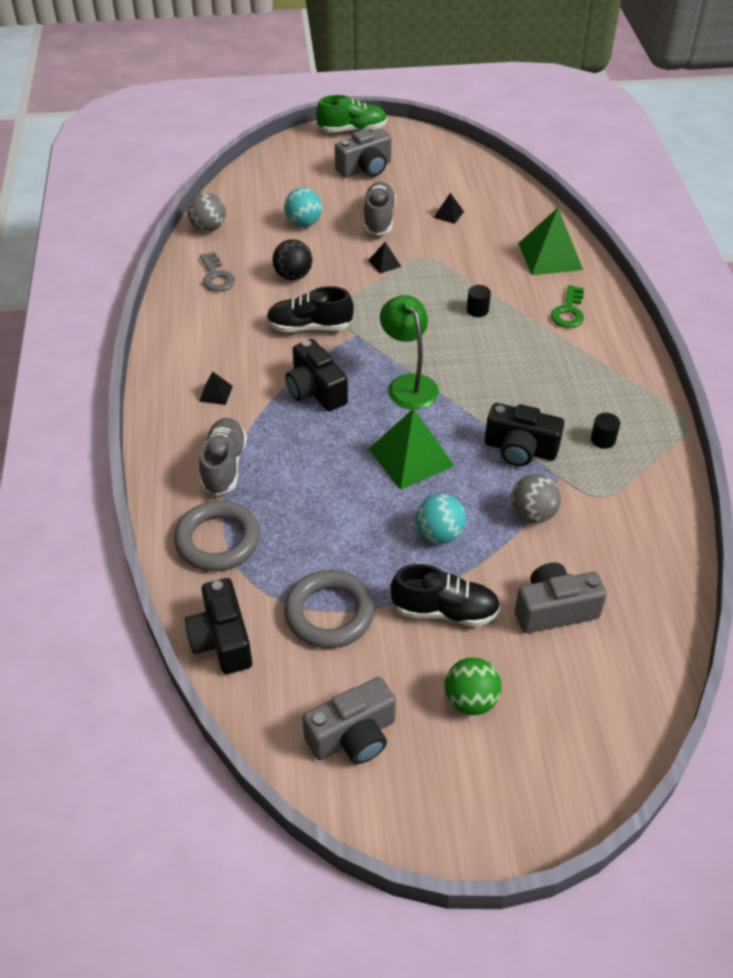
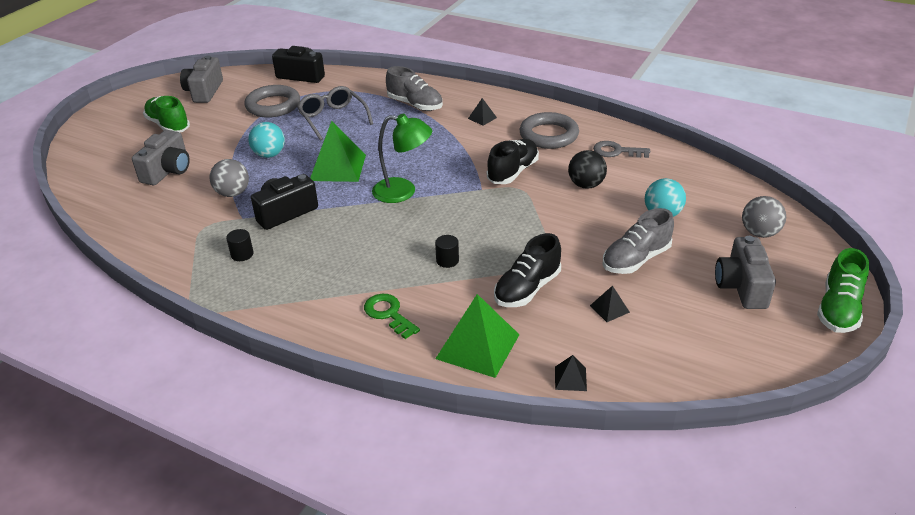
camera: 125 degrees right, 10 degrees down
grey ring [174,501,260,571] -> grey ring moved to [520,112,579,149]
grey ball [187,192,226,232] -> grey ball moved to [742,196,786,238]
black camera [286,339,348,412] -> none
grey shoe [364,182,396,236] -> grey shoe turned 105 degrees clockwise [603,208,674,274]
black pyramid [368,242,401,274] -> black pyramid moved to [555,355,587,391]
black shoe [390,564,500,627] -> black shoe moved to [494,233,561,307]
green ball [445,657,502,715] -> green shoe [143,96,190,132]
none -> grey glasses [297,86,373,141]

